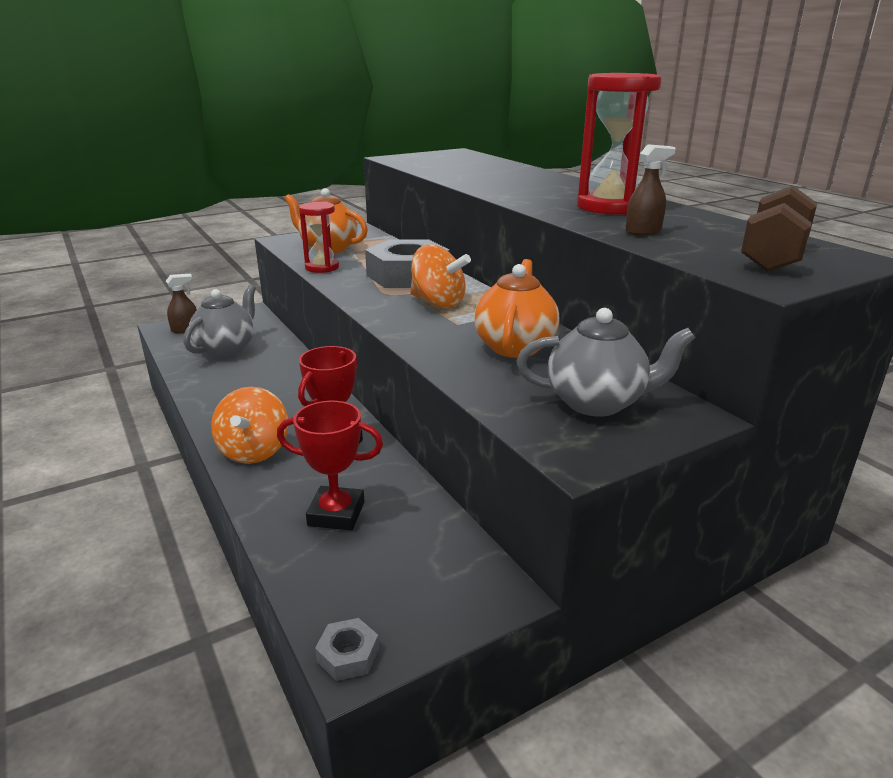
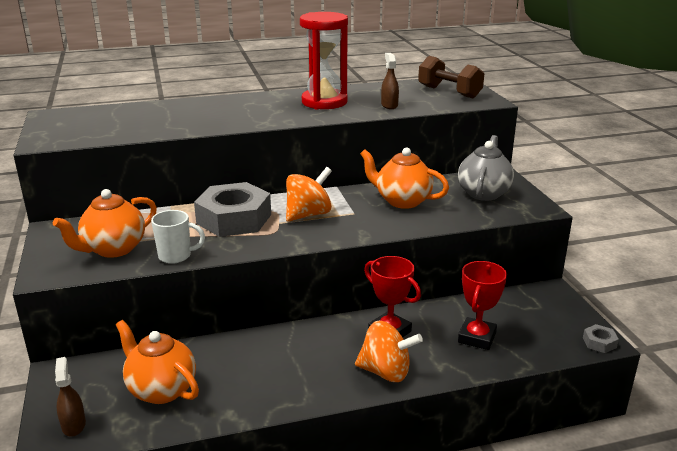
camera: 75 degrees left, 0 degrees up
grey teapot [183,285,256,357] -> orange teapot [116,320,199,404]
red hourglass [299,202,339,273] -> white mug [151,210,205,264]

